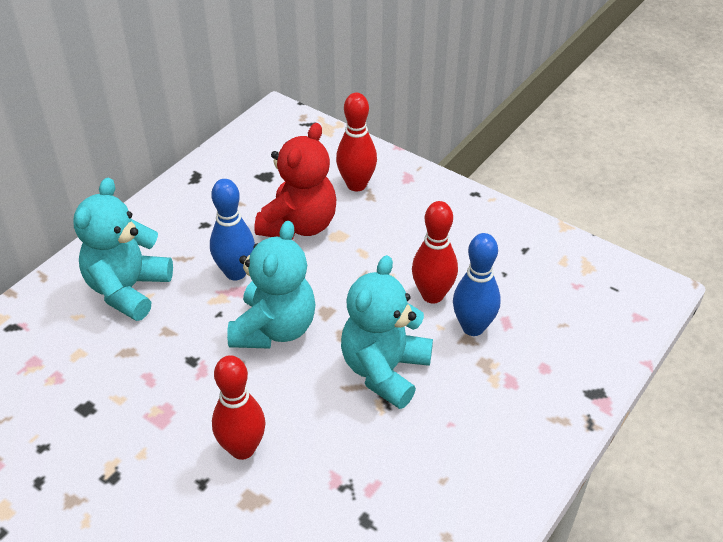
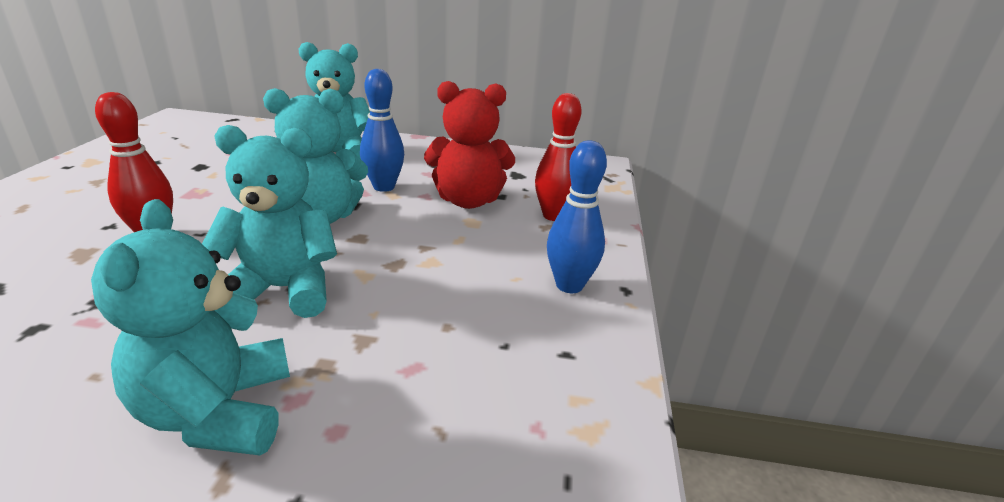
camera: 60 degrees right, 15 degrees down
red bowling pin [412,201,458,303] -> none
blue bowling pin [453,233,501,336] -> blue bowling pin moved to [547,140,607,293]
none -> turquoise teddy bear [91,199,290,455]

